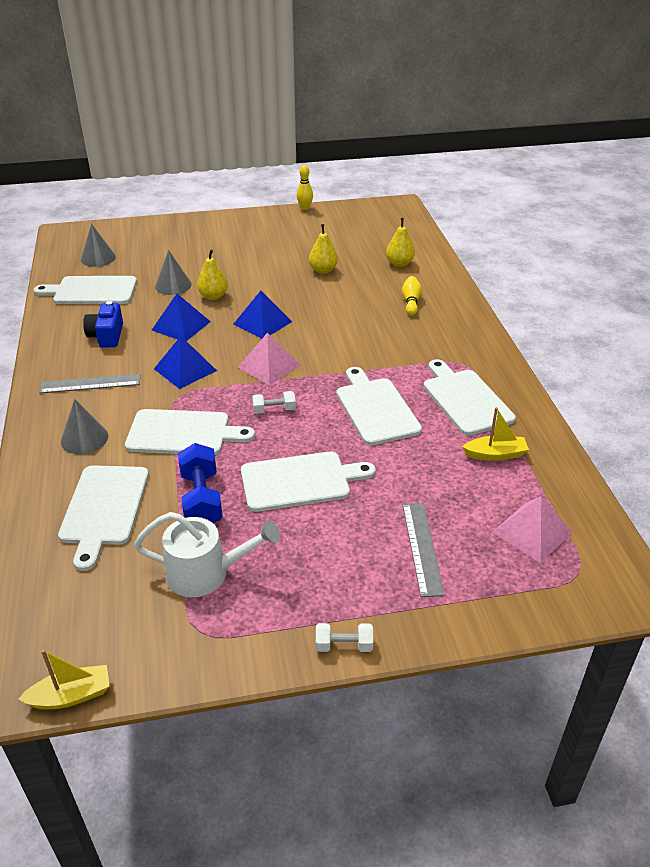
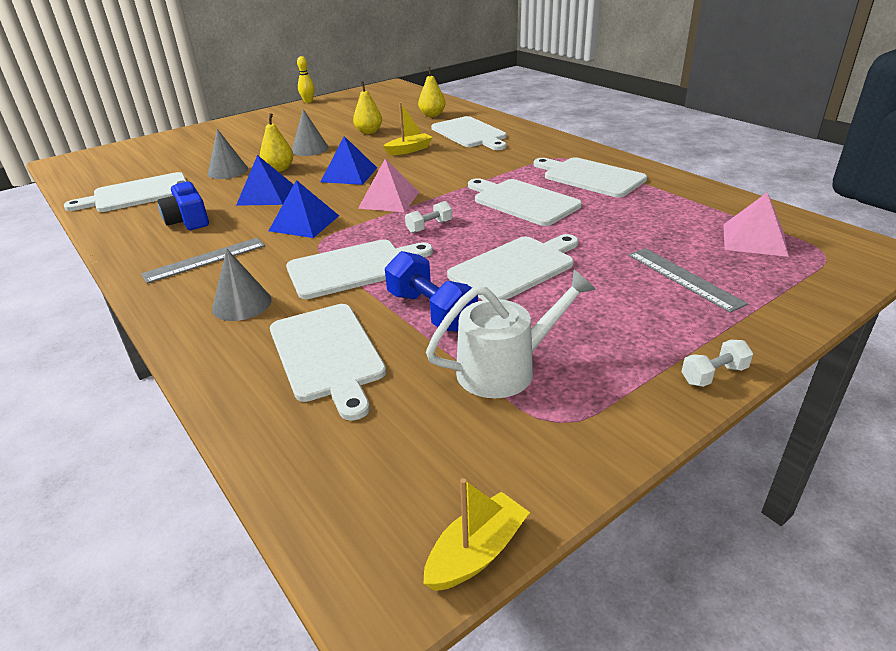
camera: 25 degrees left, 5 degrees down
grey cone [81,224,116,267] -> grey cone moved to [292,109,329,156]
yellow bowling pin [402,276,422,316] -> white cutting board [431,116,507,150]
yellow boat [462,407,529,461] -> yellow boat moved to [383,102,433,155]

